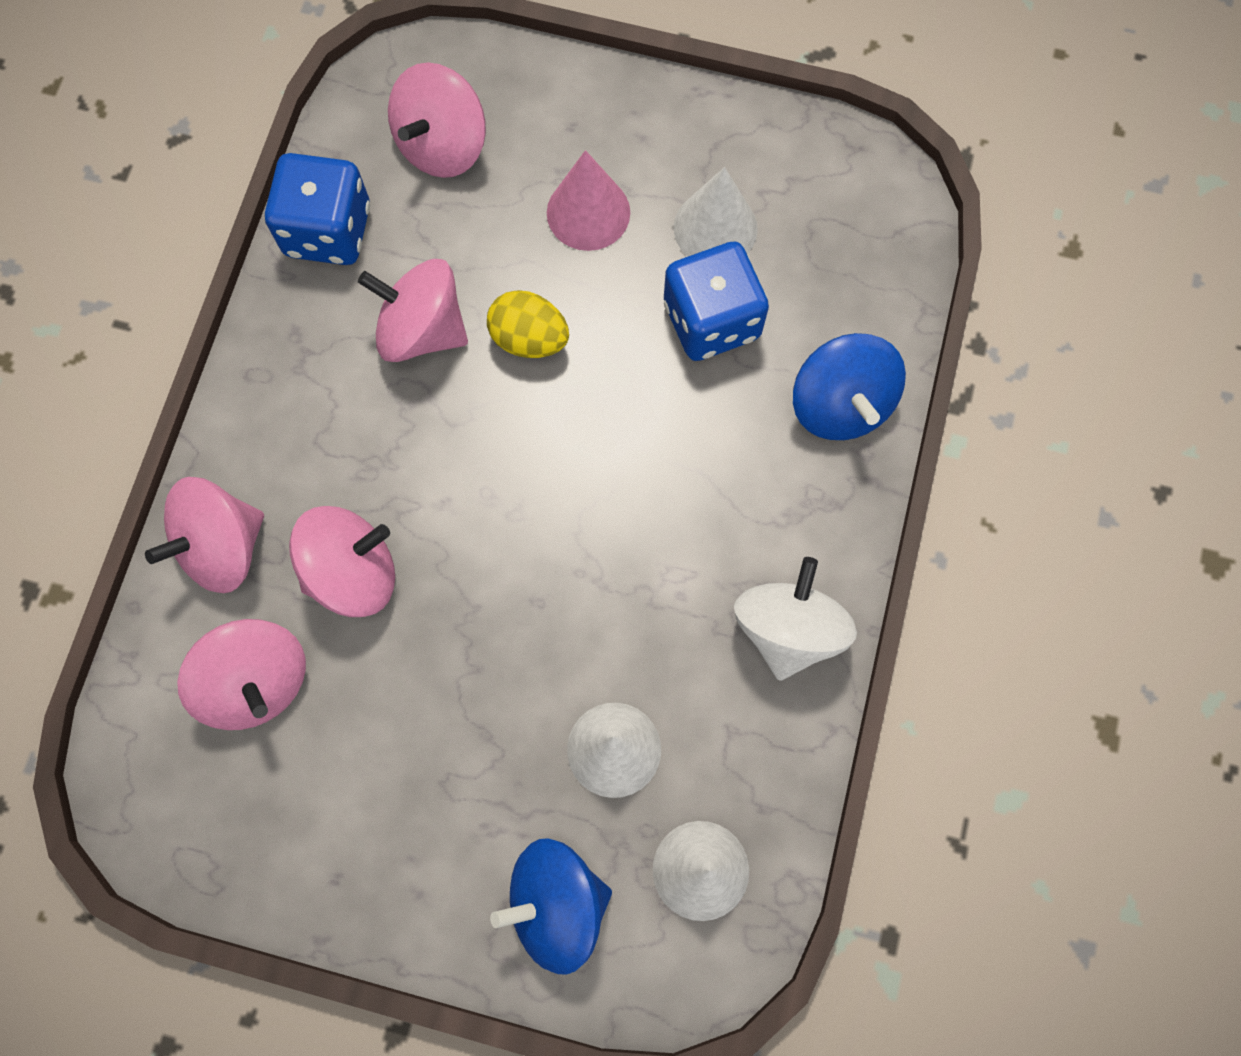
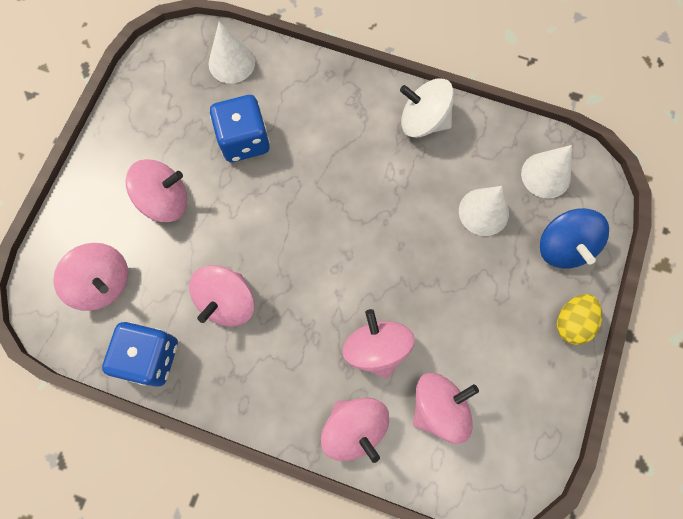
camera: 85 degrees left, 0 degrees up
yellow egg [487,290,569,358] -> yellow egg moved to [557,294,602,345]
pink cone [547,150,630,251] -> pink spinning top [126,159,188,222]
white cone [674,167,758,256] -> white cone moved to [209,21,255,83]
blue spinning top [793,333,906,440] -> none

